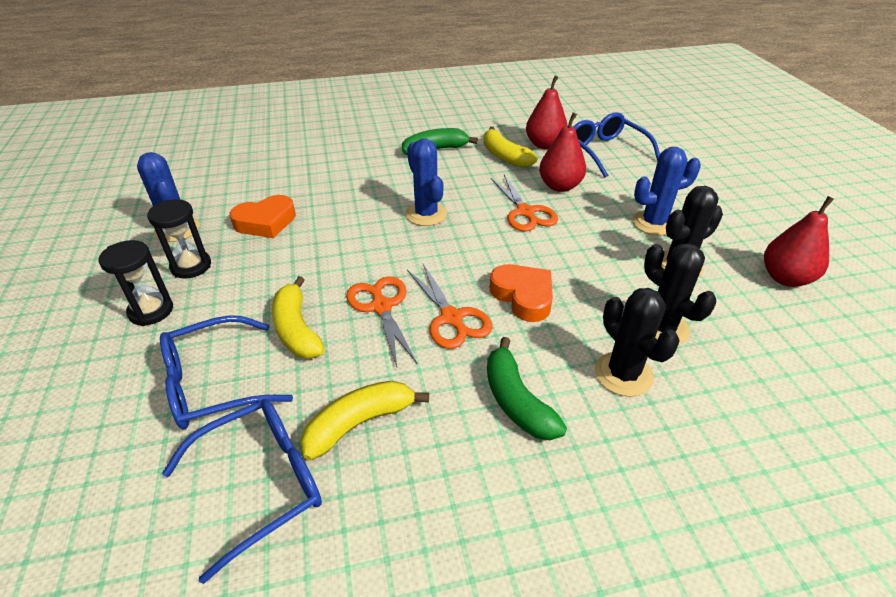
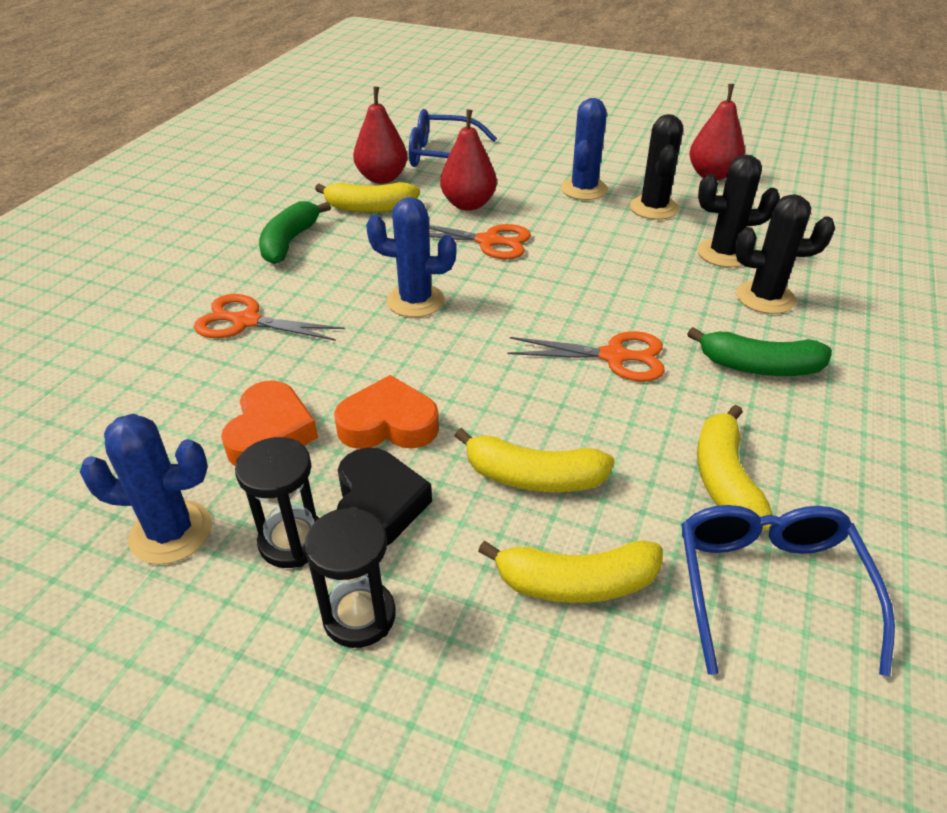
camera: 55 degrees left, 0 degrees up
blue glasses [160,315,293,429] -> yellow banana [478,540,663,603]
orange scissors [346,276,418,367] -> orange scissors moved to [194,294,345,341]
orange heart [490,264,553,322] -> orange heart moved to [334,375,439,449]
none -> black heart [337,448,432,546]

